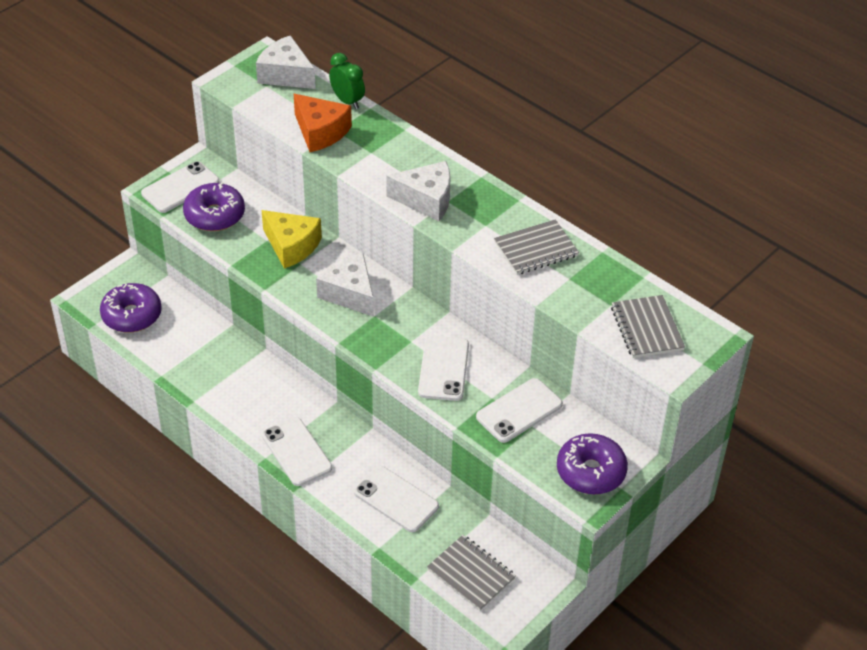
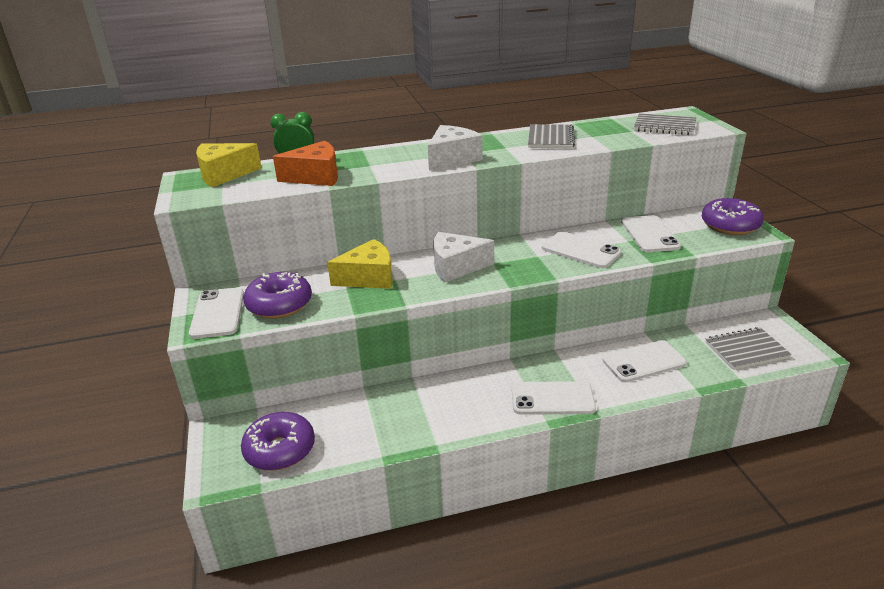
camera: 55 degrees left, 15 degrees down
white cheese [256,35,316,89] -> yellow cheese [196,143,262,187]

